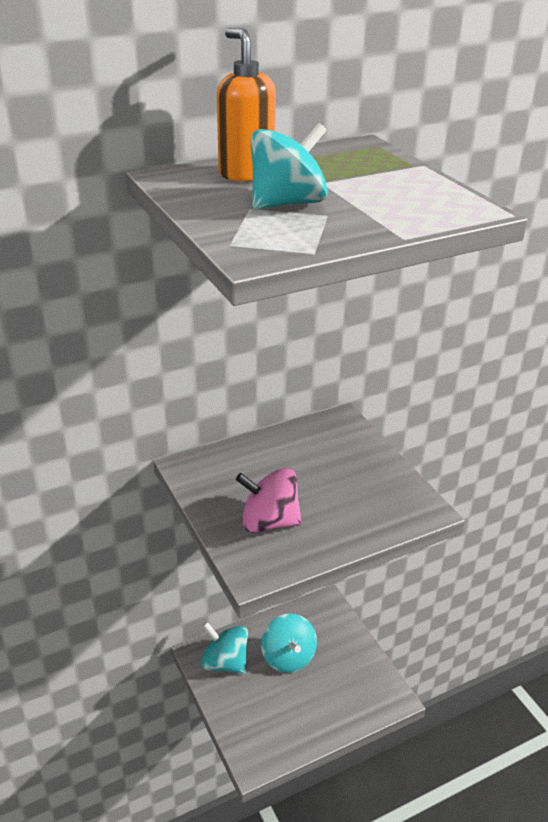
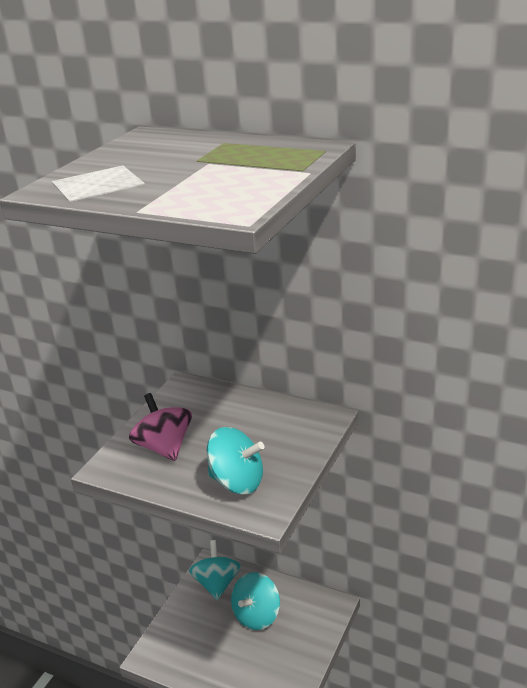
camera: 55 degrees right, 5 degrees down
orange soap dispenser [217,28,276,181] -> none
turquoise spinning top [251,123,328,209] -> turquoise spinning top moved to [207,427,264,494]

